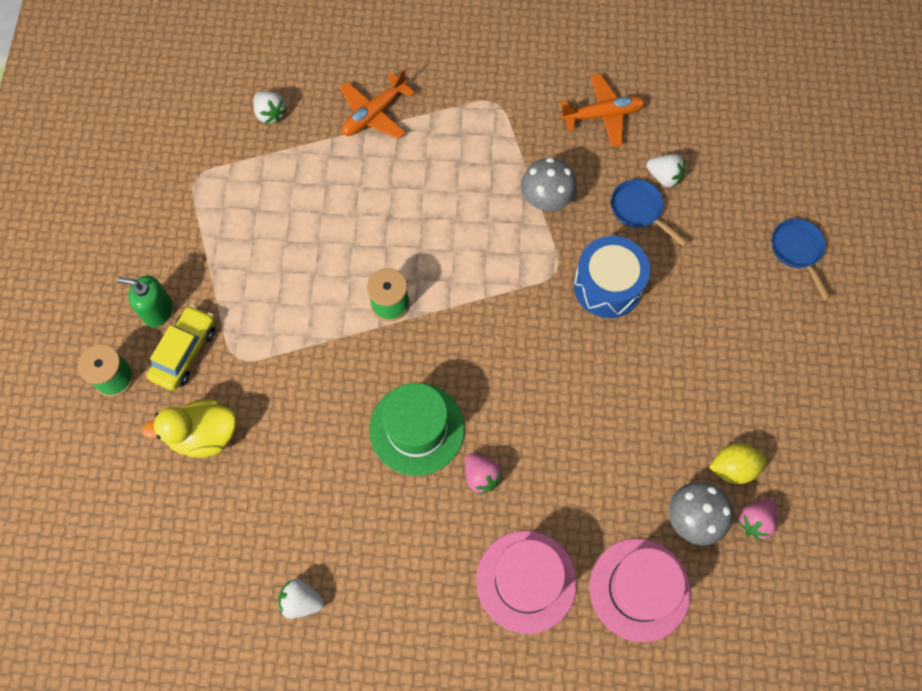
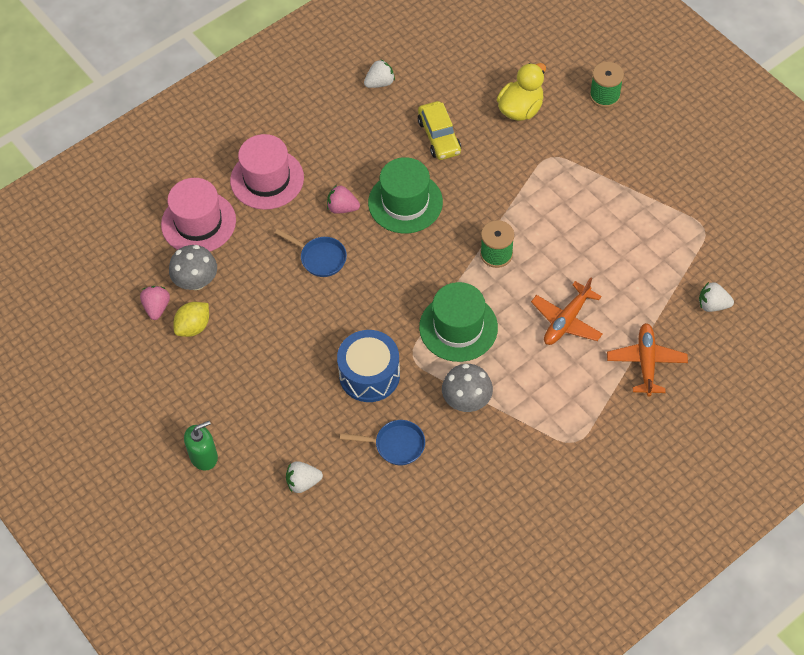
camera: 140 degrees right, 10 degrees down
green soap dispenser [117,276,173,327] -> green soap dispenser moved to [184,421,218,471]
yellow car [147,305,215,391] -> yellow car moved to [418,101,461,160]
orange plane [560,74,646,147] -> orange plane moved to [531,277,602,345]
white strawberry [646,154,685,188] -> white strawberry moved to [286,461,323,493]
blue pan [772,219,831,301] -> blue pan moved to [275,229,347,277]
none -> green hat [419,282,498,362]

